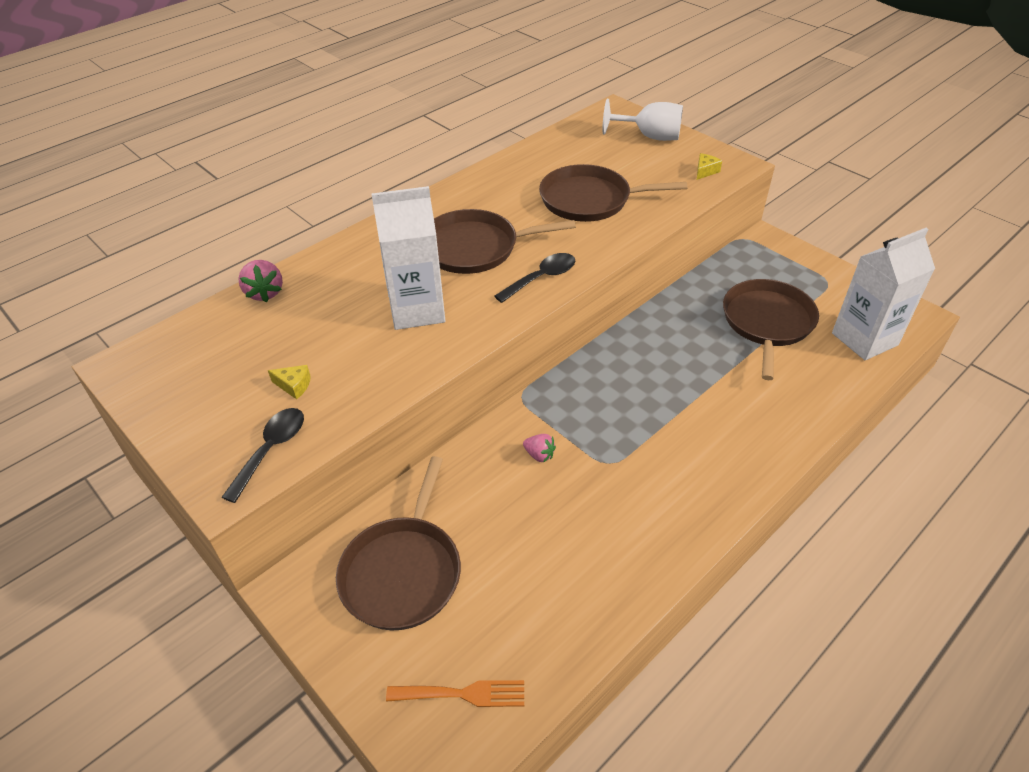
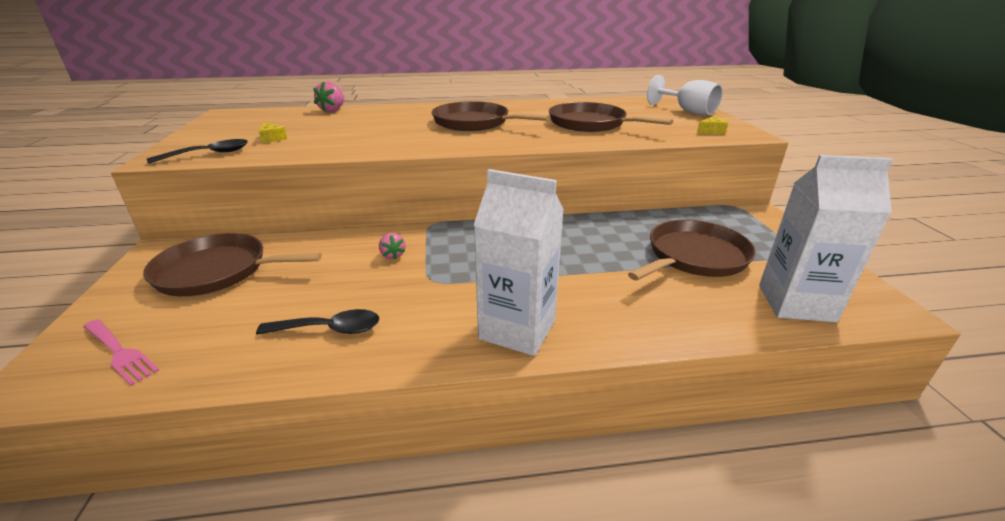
camera: 35 degrees right, 15 degrees down
brown pan [336,456,461,630] -> brown pan turned 45 degrees clockwise [143,233,322,296]
white carton [372,186,445,330] -> white carton moved to [474,169,564,356]
orange fork [386,680,524,707] -> pink fork [83,319,160,386]
black spoon [494,253,575,303] -> black spoon moved to [256,309,379,335]

